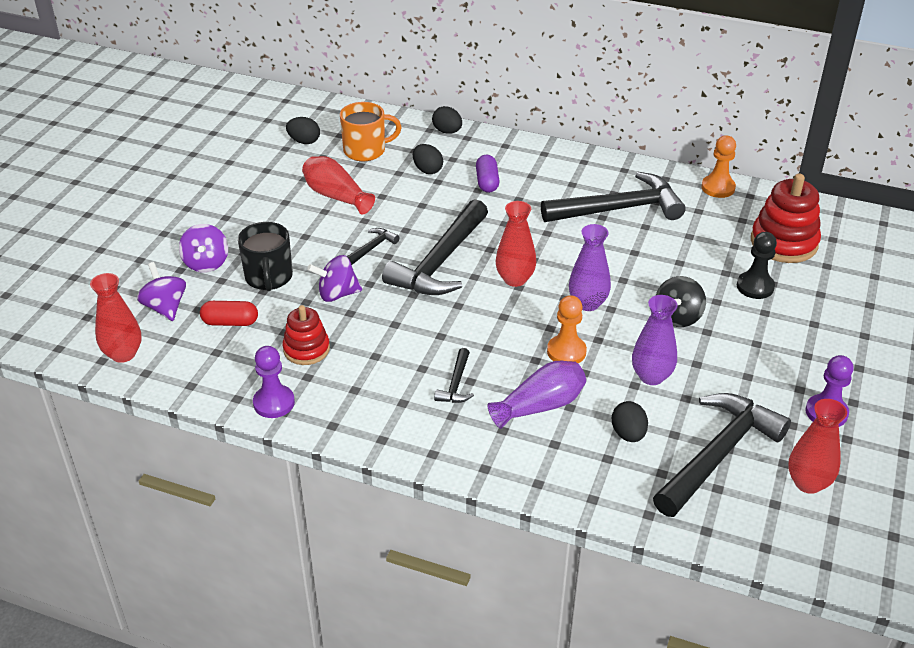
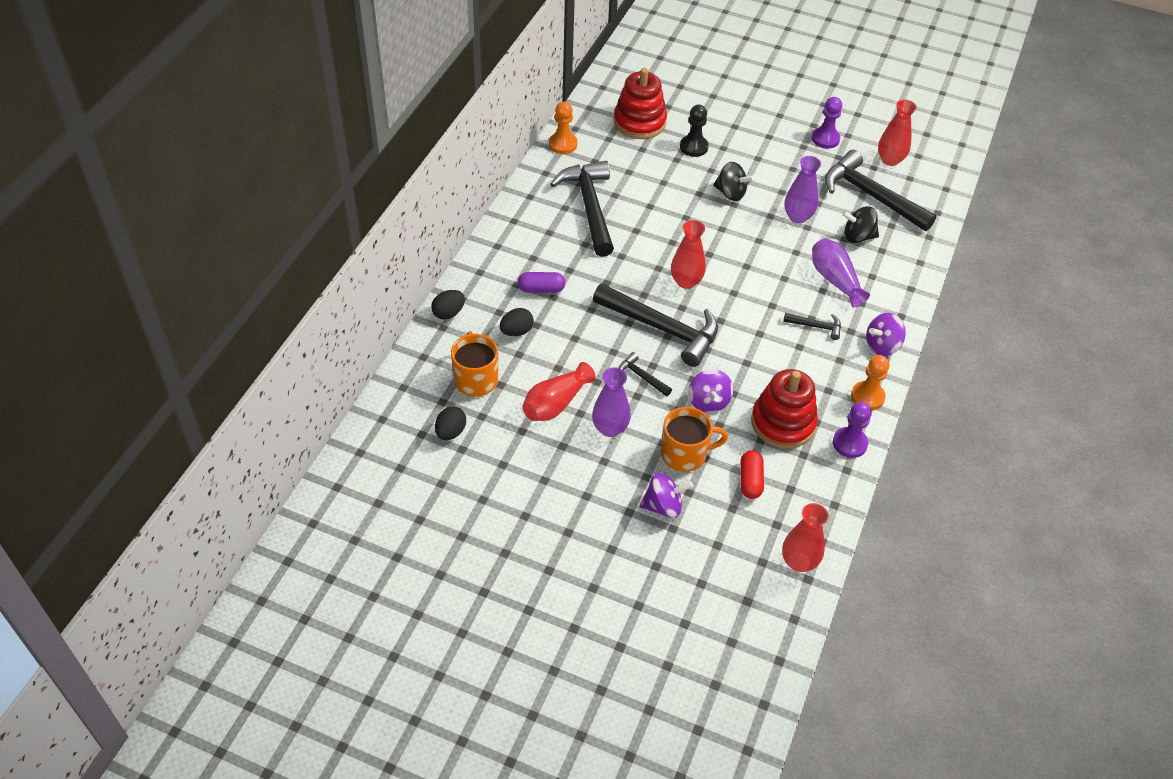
camera: 90 degrees left, 10 degrees up
purple spinning top [137,262,186,321] -> purple spinning top moved to [866,313,906,356]
black mug [238,222,293,291] -> orange mug [661,407,728,472]
red stacking toy [283,305,330,365] -> red stacking toy [751,369,818,449], size x1.59
orange pawn [547,295,587,363] -> orange pawn moved to [851,355,889,410]
purple vase [569,224,611,311] -> purple vase moved to [592,367,631,437]
black egg [612,401,648,442] -> black spinning top [842,206,879,243]

